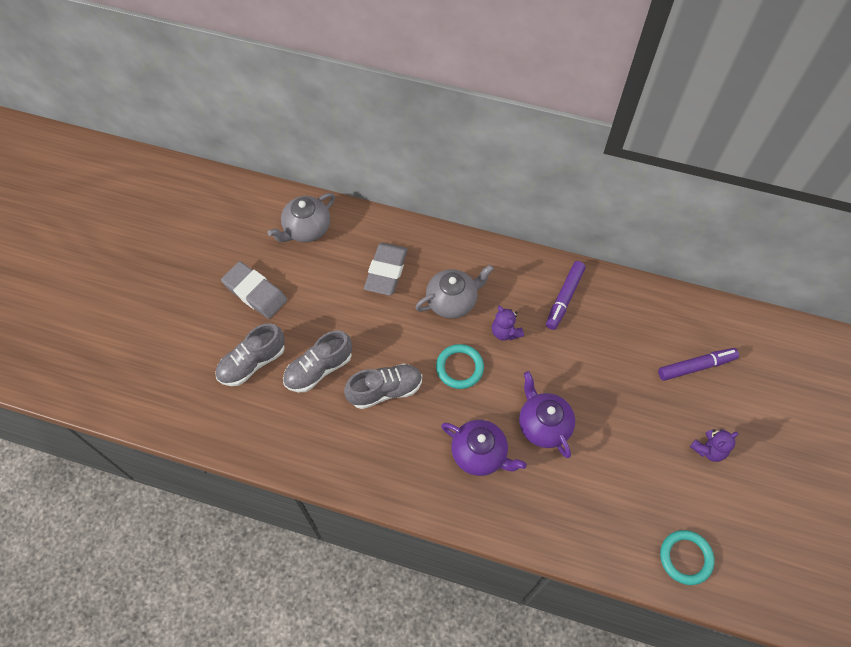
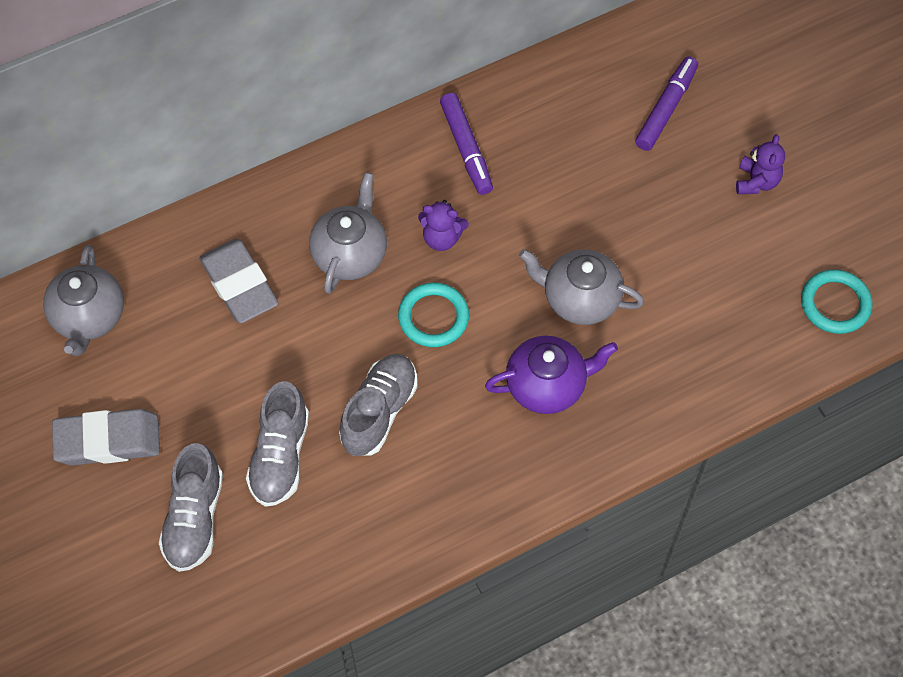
camera: 45 degrees left, 0 degrees up
purple teapot [519,371,575,458] -> grey teapot [519,249,644,325]

